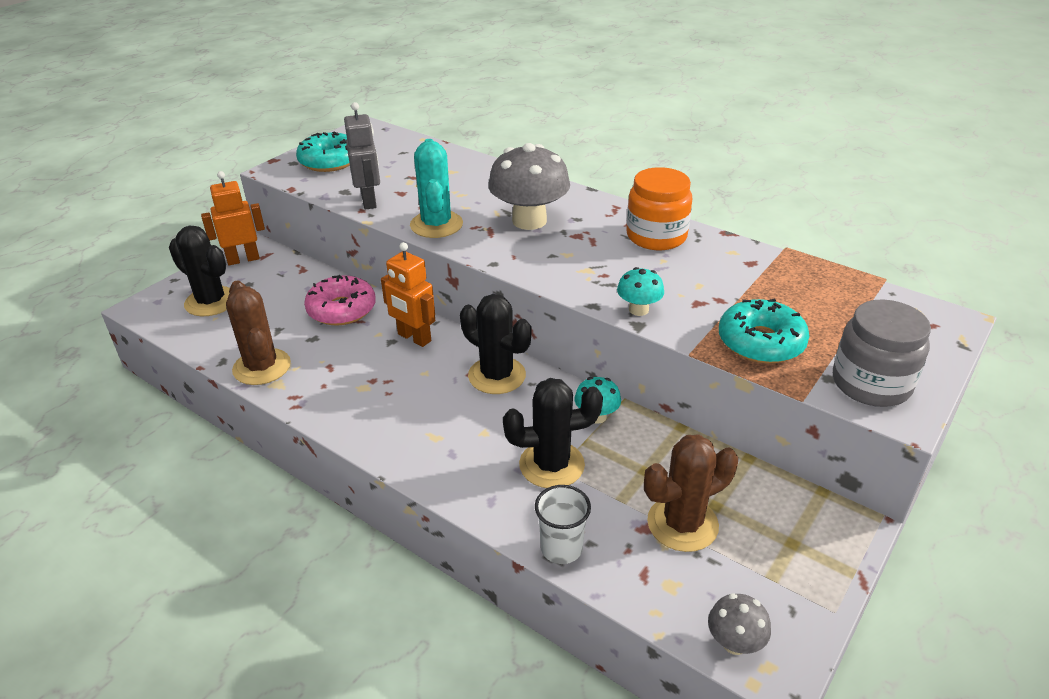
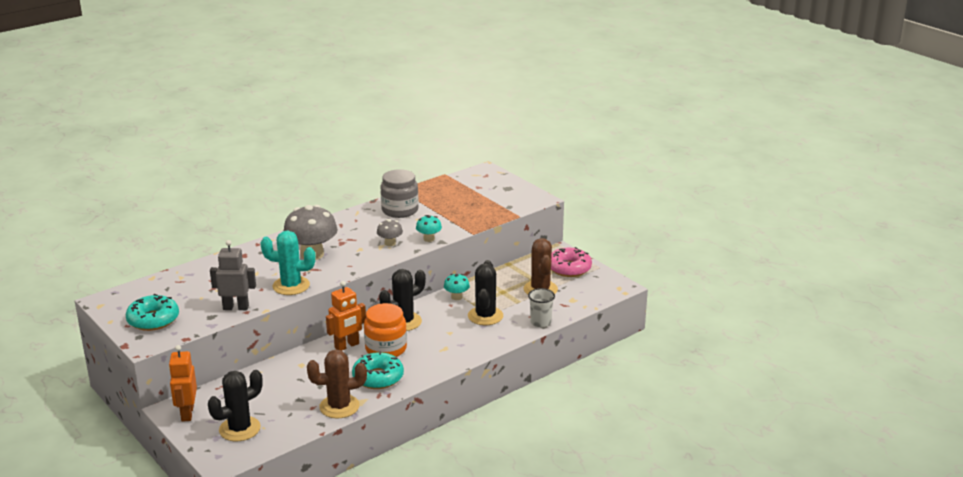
camera: 75 degrees left, 10 degrees down
pink donut [304,275,376,326] -> pink donut moved to [551,247,592,277]
orange jar [626,167,693,250] -> orange jar moved to [364,303,407,357]
grey mushroom [708,593,771,655] -> grey mushroom moved to [377,219,403,246]
turquoise donut [719,298,809,364] -> turquoise donut moved to [352,351,404,389]
grey jar [833,299,931,407] -> grey jar moved to [381,169,419,218]

